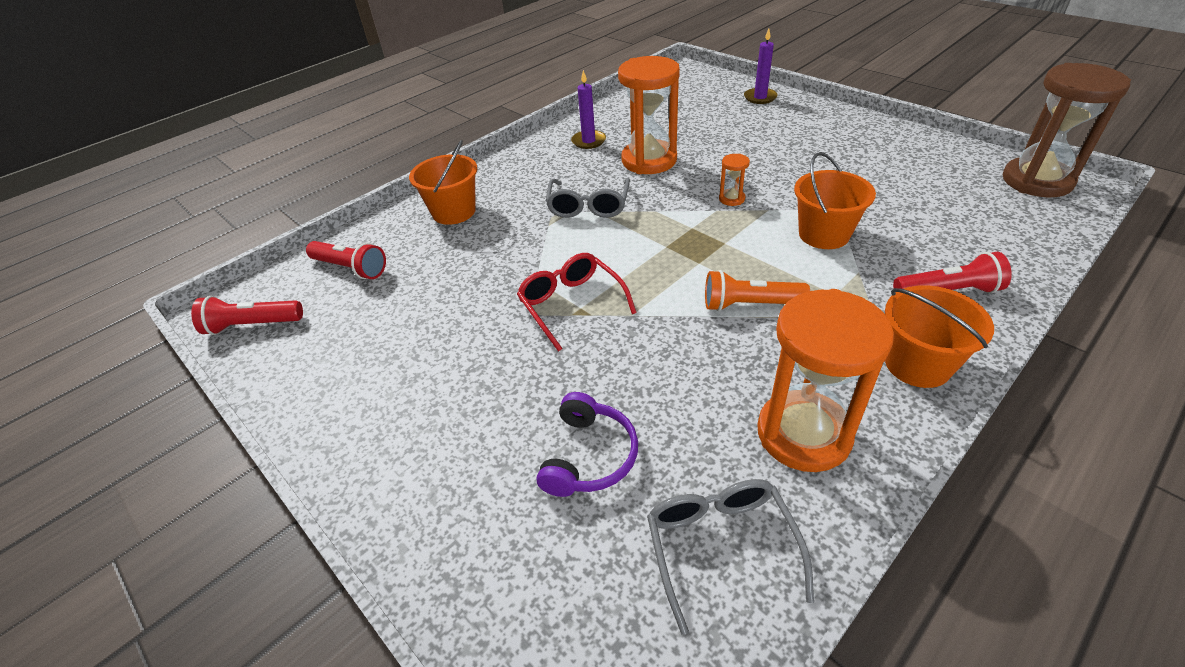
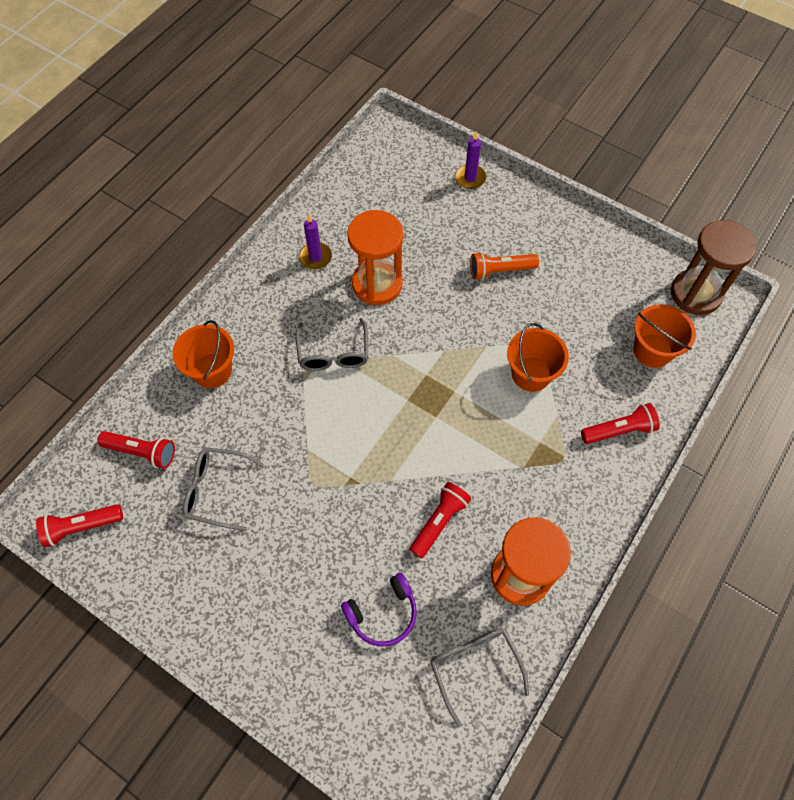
camera: 15 degrees left, 20 degrees up
red glasses [517,253,637,352] -> none
purple headphones [537,392,638,497] -> purple headphones turned 60 degrees clockwise [341,573,417,647]
orange flashlight [705,270,810,311] -> orange flashlight moved to [470,252,539,280]
orange hourglass [719,154,750,206] -> none
orange bucket [885,285,994,388] -> orange bucket moved to [633,304,696,368]
none -> grey glasses [183,447,265,531]
none -> red flashlight [409,482,471,558]

